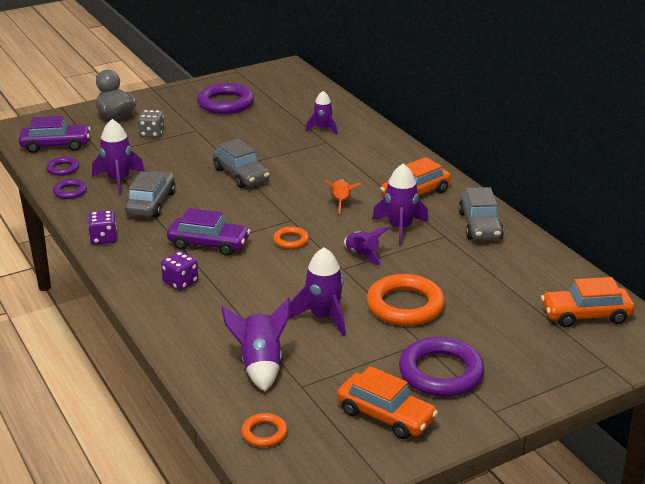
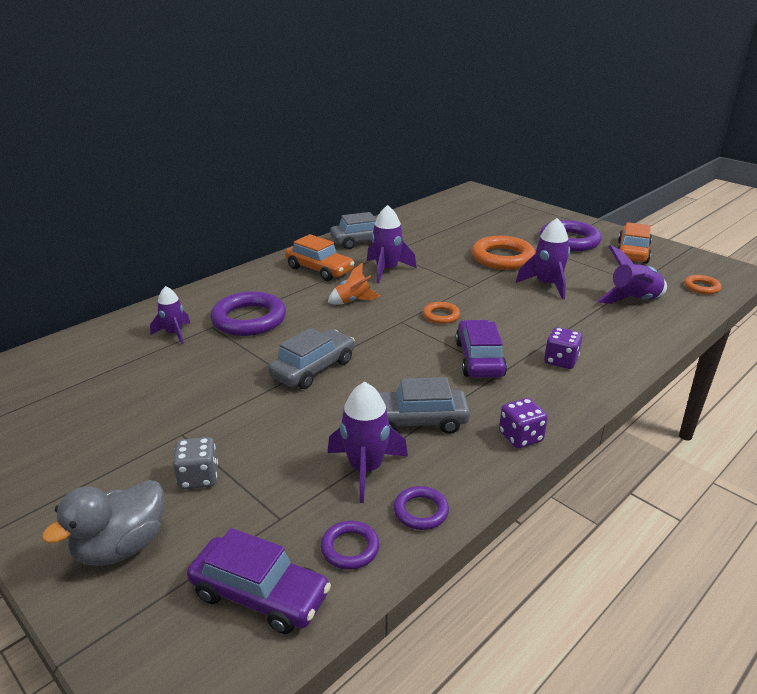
camera: 105 degrees left, 0 degrees up
purple car [19,116,91,153] -> purple car turned 135 degrees clockwise [187,528,331,634]
purple ring [197,83,254,114] -> purple ring moved to [210,291,286,336]
purple rocket [344,227,389,265] -> none
orange car [541,277,635,327] -> none

